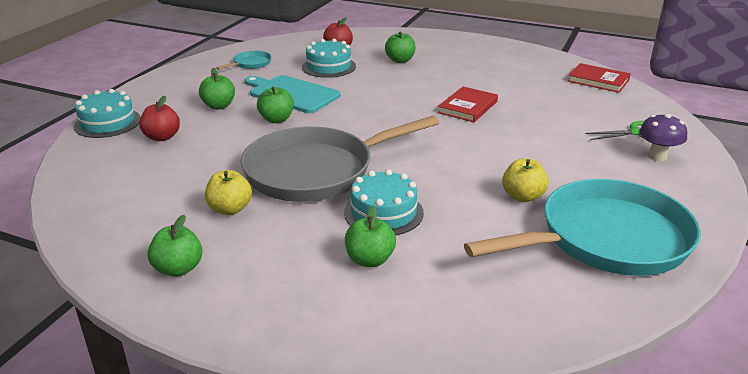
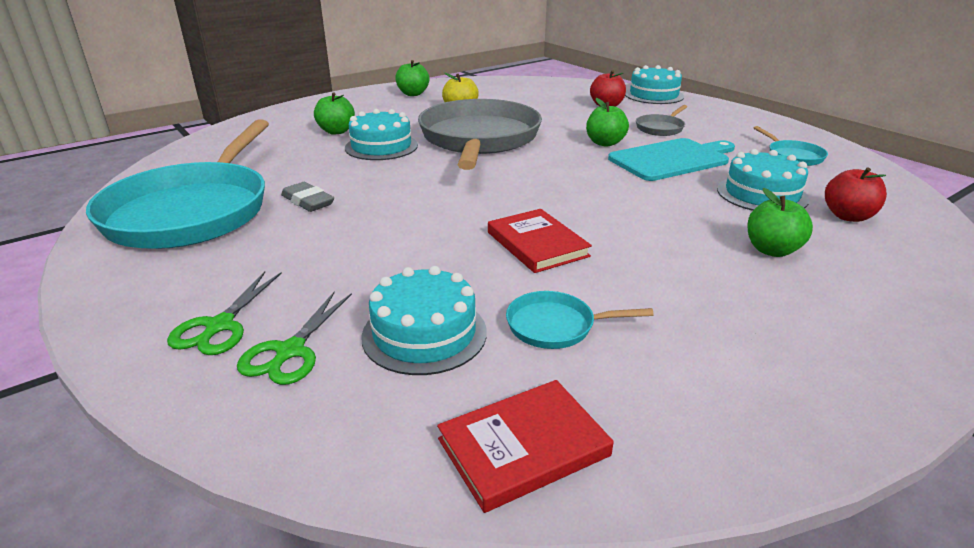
camera: 120 degrees right, 0 degrees up
green apple [199,68,235,110] -> grey pan [636,105,687,136]
yellow apple [502,159,549,202] -> grey eraser [281,182,334,212]
purple mushroom [639,114,687,161] -> green scissors [167,272,282,355]
none -> turquoise cake [361,266,487,375]
none -> turquoise pan [506,291,654,349]

